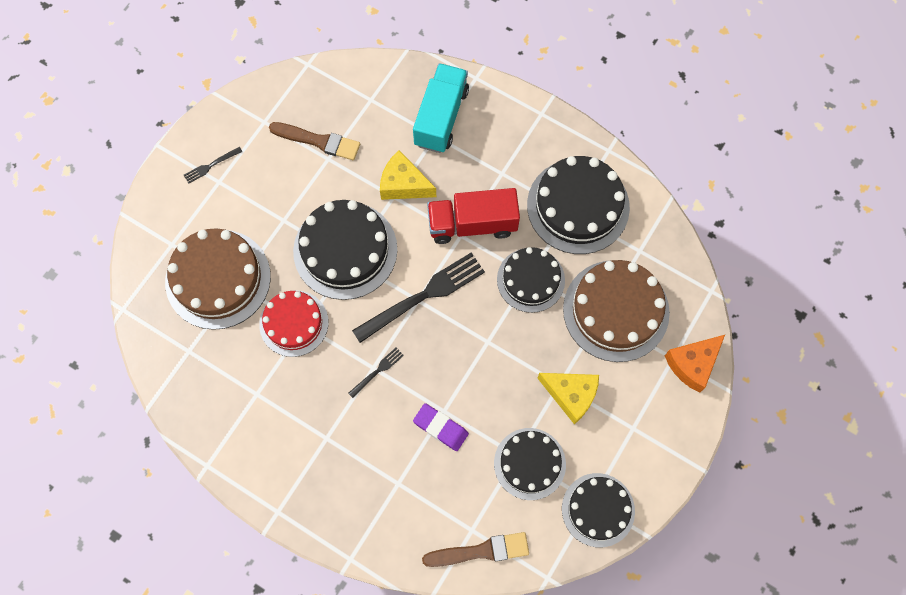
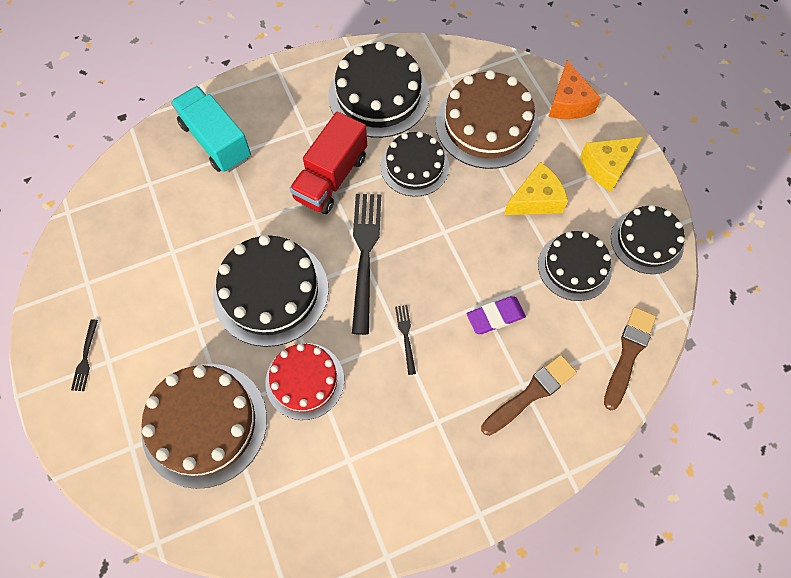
camera: 55 degrees left, 5 degrees down
brown brush [269,122,360,160] -> brown brush moved to [481,355,577,436]
yellow cheese [380,150,436,200] -> yellow cheese moved to [580,137,643,192]

